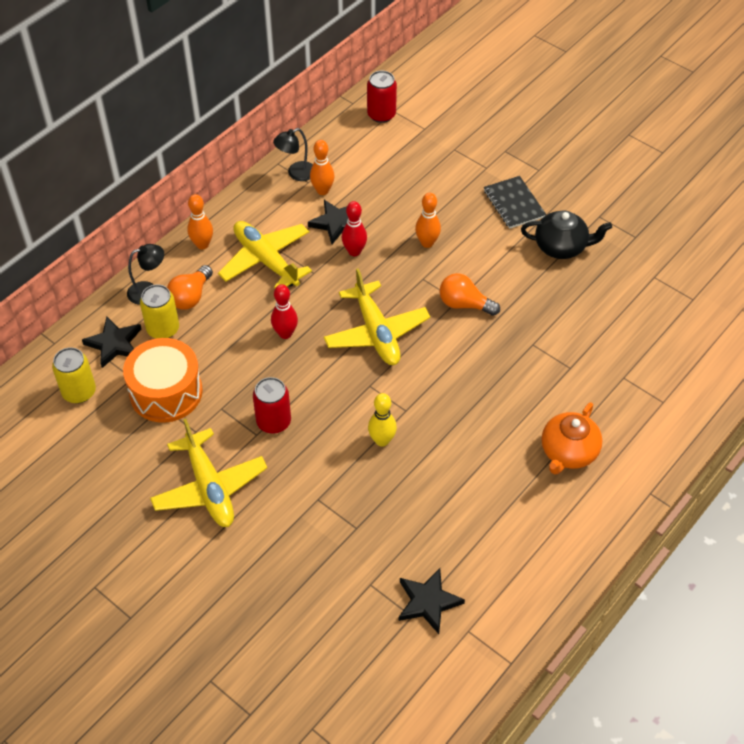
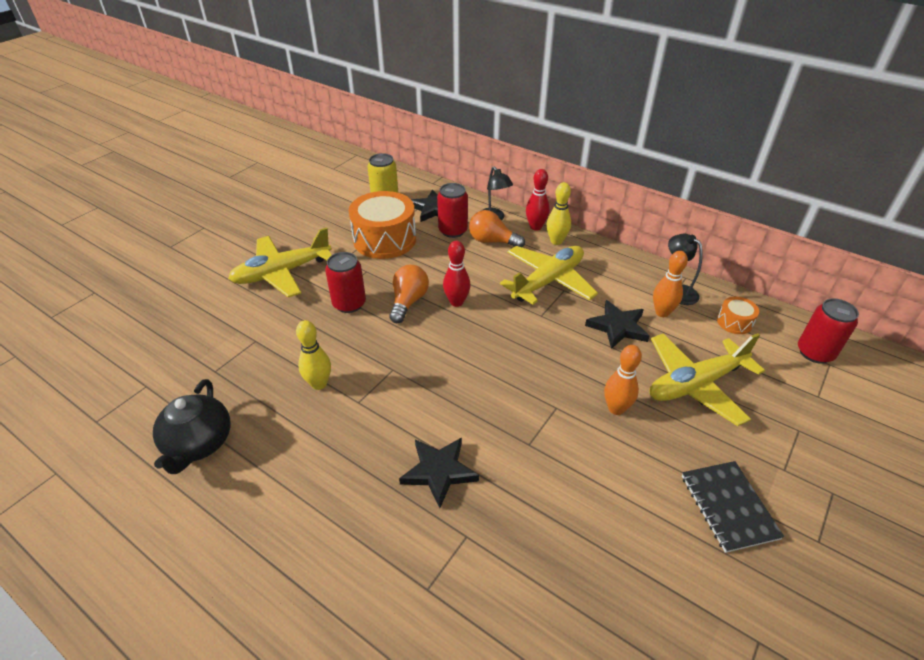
camera: 85 degrees right, 10 degrees down
yellow can [140,284,179,339] -> red can [437,183,468,238]
orange bowling pin [187,194,213,250] -> yellow bowling pin [547,182,571,245]
yellow plane [324,268,430,365] -> yellow plane moved to [649,333,765,426]
red bowling pin [342,201,367,256] -> red bowling pin moved to [526,169,550,231]
black star [399,568,465,634] -> black star moved to [399,437,479,508]
orange light bulb [440,273,500,316] -> orange light bulb moved to [390,265,429,323]
black notebook [484,176,546,229] -> black notebook turned 75 degrees counterclockwise [682,461,784,553]
black teapot [521,211,612,259] -> black teapot moved to [153,379,231,474]
orange teapot [542,402,602,475] -> none
none -> orange drum [717,297,759,334]

